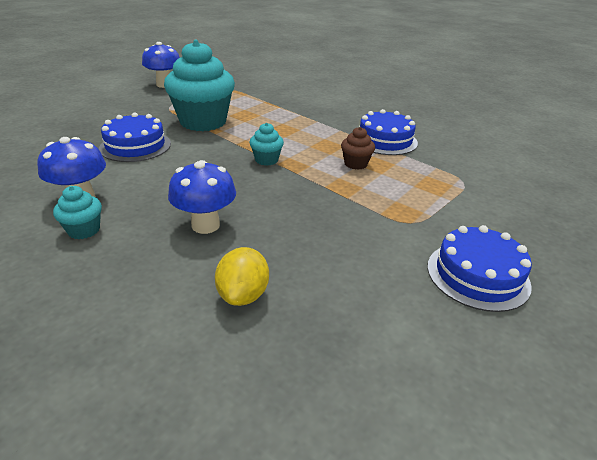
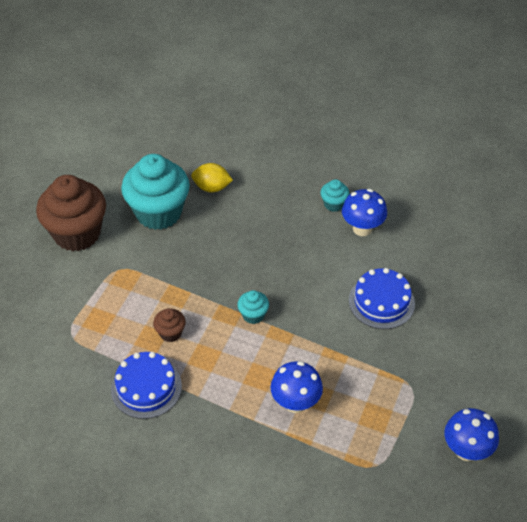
camera: 165 degrees right, 15 degrees up
turquoise cupcake [164,40,235,131] -> turquoise cupcake moved to [121,154,190,230]
blue mushroom [168,160,236,234] -> blue mushroom moved to [271,361,323,413]
yellow lemon [215,247,269,306] -> yellow lemon turned 75 degrees counterclockwise [191,163,233,192]
blue cake [427,225,532,312] -> brown cupcake [36,175,106,252]

